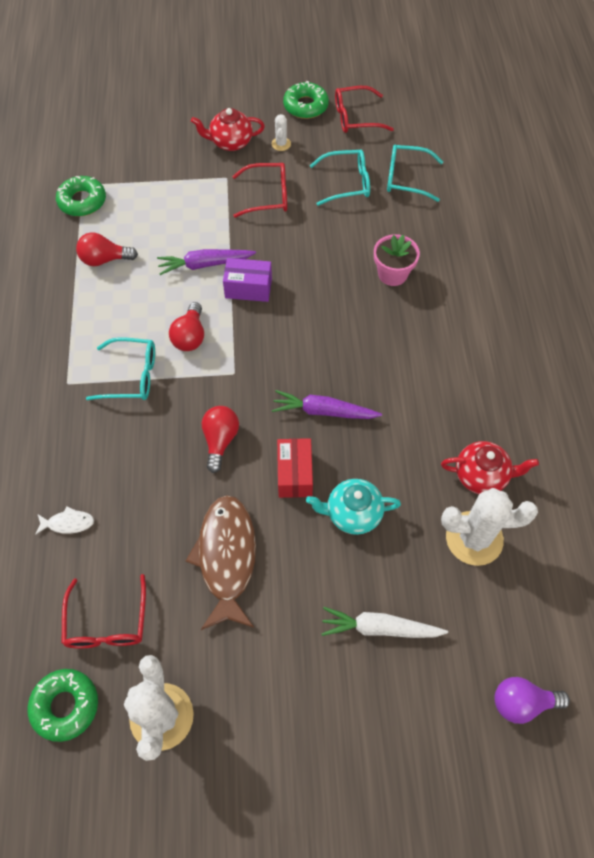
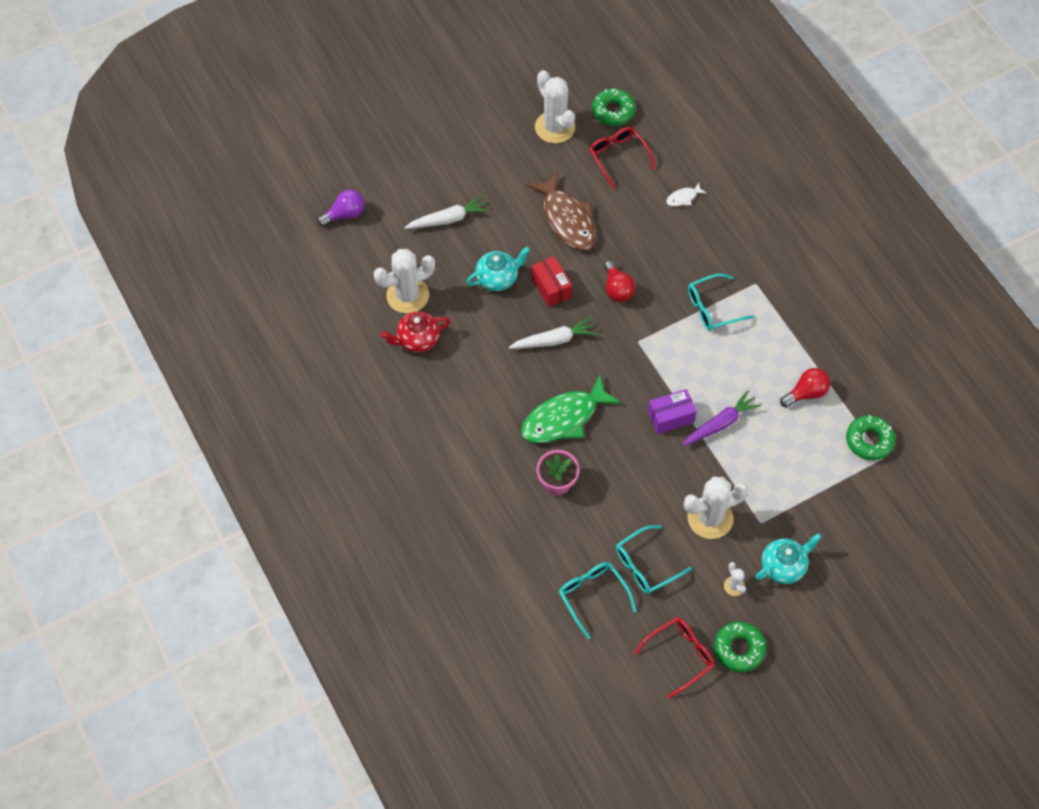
camera: 155 degrees right, 0 degrees up
red light bulb [169,302,204,351] -> none
red teapot [191,108,265,151] -> turquoise teapot [755,533,822,584]
red glasses [232,163,287,218] -> white cactus [684,476,748,539]
purple carrot [272,390,382,419] -> white carrot [509,317,597,349]
turquoise glasses [387,145,443,202] -> turquoise glasses turned 105 degrees counterclockwise [559,562,637,639]
none -> green fish [521,375,621,443]

